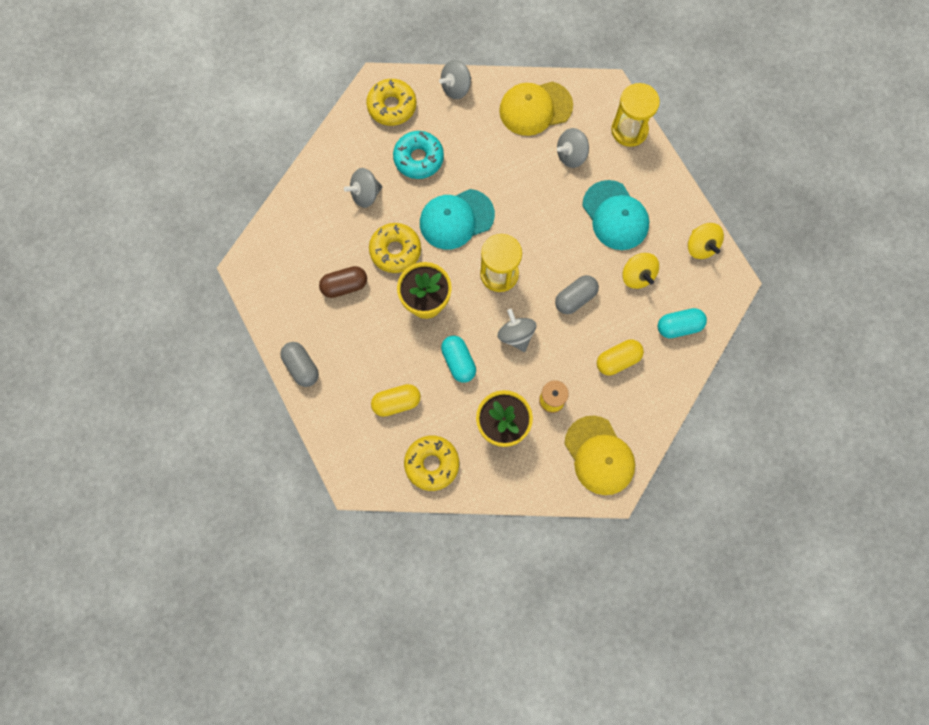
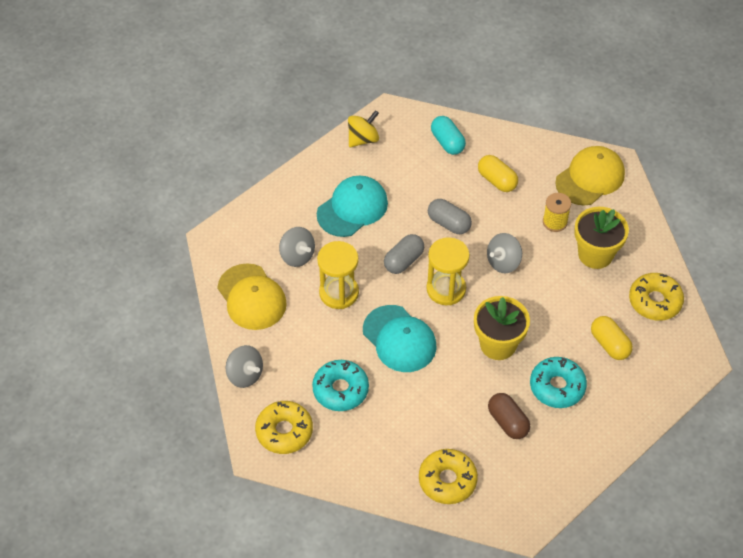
camera: 105 degrees left, 20 degrees down
grey capsule [280,342,319,387] -> grey capsule moved to [384,234,424,274]
grey spinning top [344,168,382,208] -> none
yellow donut [369,223,421,273] -> yellow donut moved to [419,449,478,504]
turquoise capsule [441,336,476,383] -> none
yellow hourglass [611,83,660,147] -> yellow hourglass moved to [317,241,359,309]
yellow spinning top [622,253,659,289] -> none
none -> turquoise donut [530,357,587,408]

